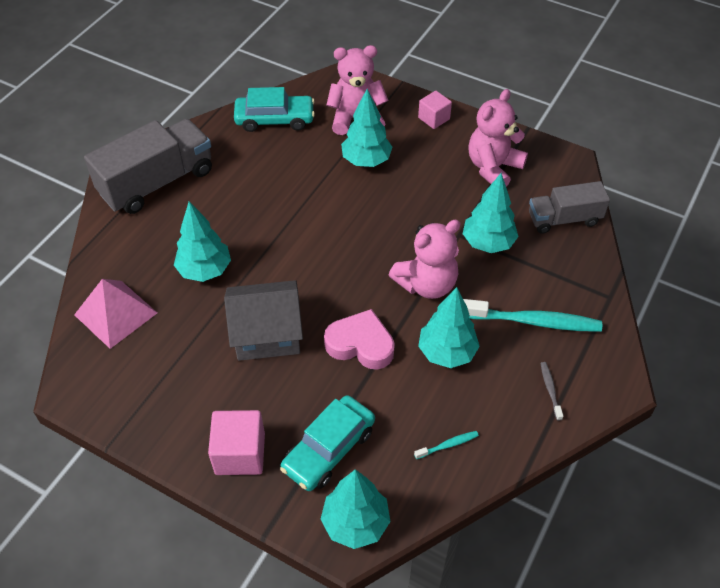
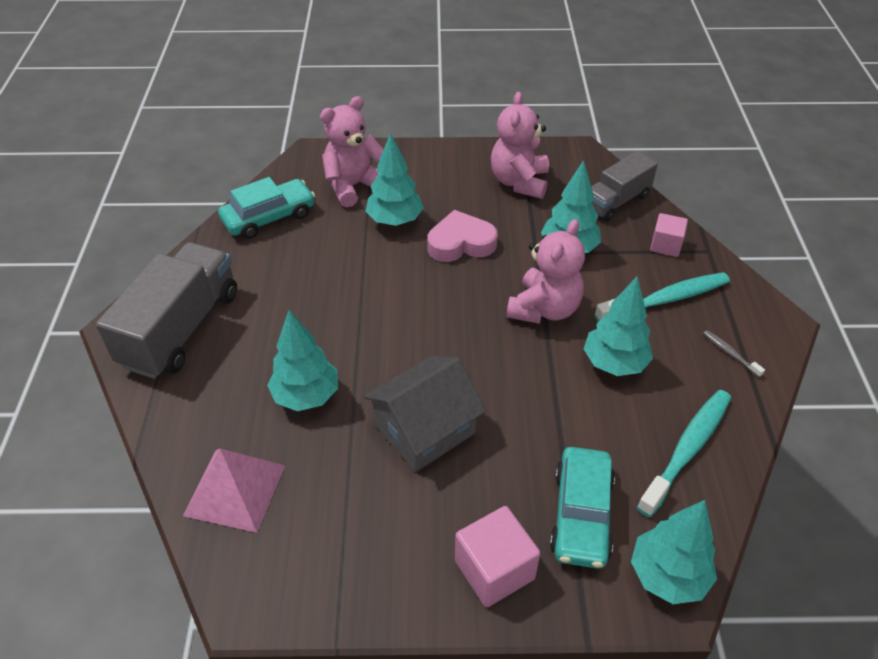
camera: 30 degrees left, 5 degrees down
pink heart [324,309,395,369] -> pink heart moved to [427,210,498,262]
turquoise toothbrush [414,431,479,459] -> turquoise toothbrush [637,390,731,517], size x2.24
pink cube [418,91,452,129] -> pink cube moved to [650,213,688,257]

